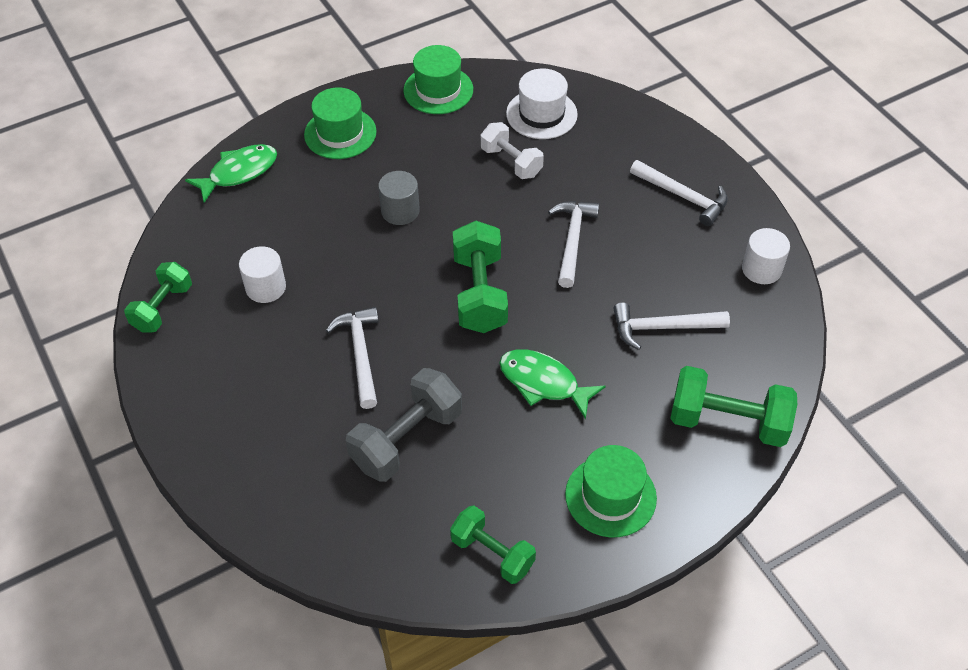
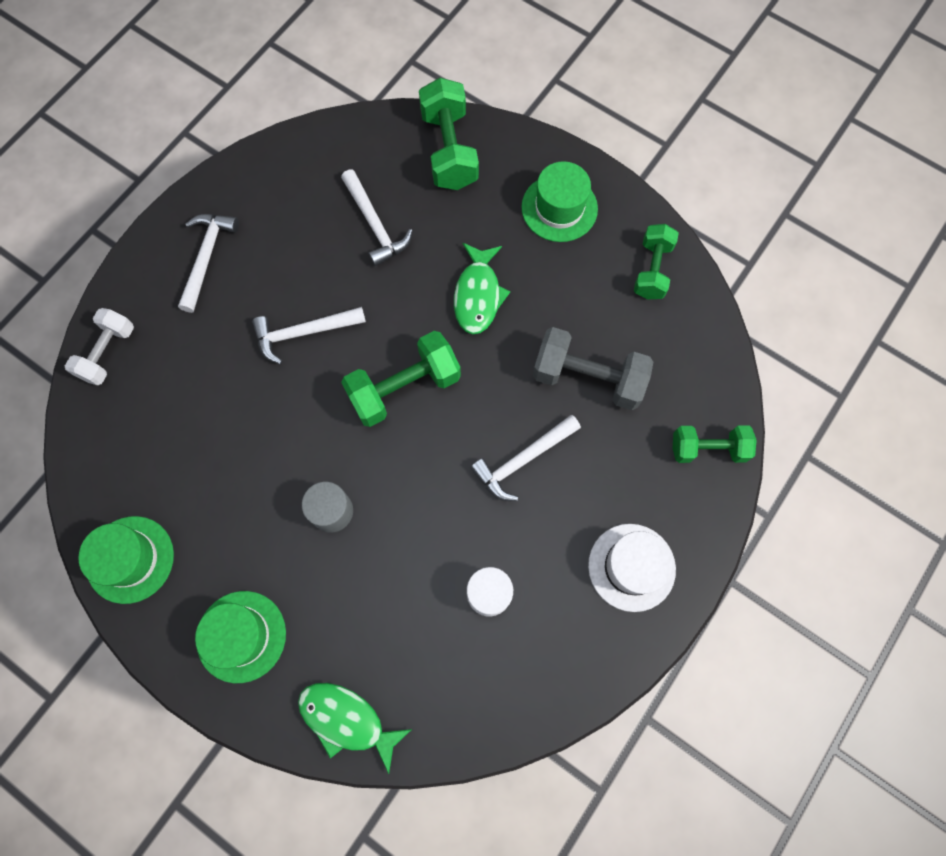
camera: 115 degrees left, 20 degrees up
green dumbbell [124,262,192,333] -> green dumbbell moved to [673,425,757,463]
white dumbbell [481,122,544,179] -> white dumbbell moved to [65,308,134,385]
white hat [506,68,578,139] -> white hat moved to [588,524,676,612]
white cylinder [742,228,790,284] -> none

